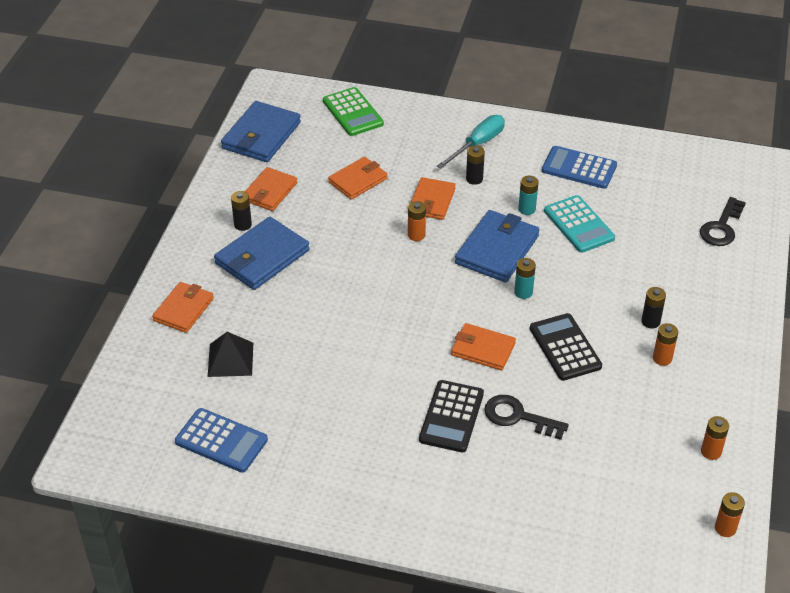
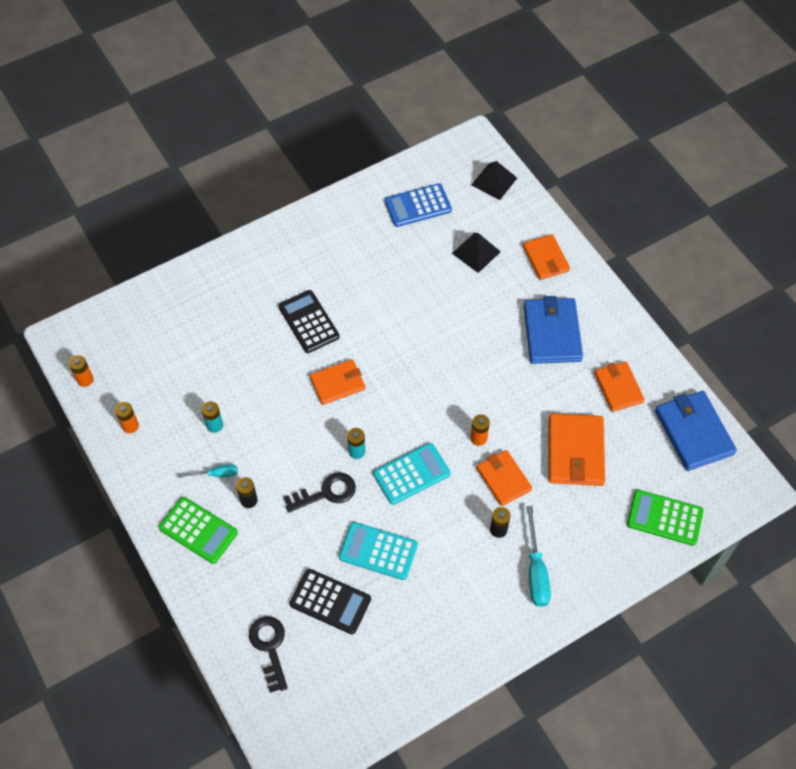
camera: 135 degrees right, 15 degrees up
black battery [231,191,252,231] -> none
orange wallet [328,157,388,200] -> orange wallet [549,413,605,486], size x1.52
blue wallet [455,210,540,282] -> turquoise calculator [373,443,451,505]
black key [484,395,569,440] -> black key moved to [284,472,356,513]
turquoise battery [518,176,539,215] -> turquoise battery moved to [201,401,223,433]
black calculator [530,313,602,381] -> black calculator moved to [289,569,371,634]
blue calculator [542,146,617,189] -> none
orange battery [653,323,678,366] -> turquoise screwdriver [178,464,238,478]
none -> green calculator [159,497,238,564]
none -> black pyramid [472,161,517,200]

